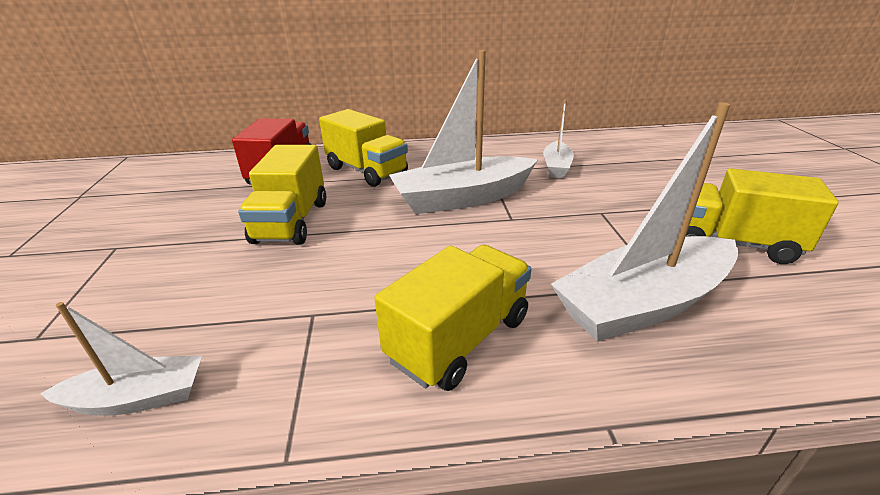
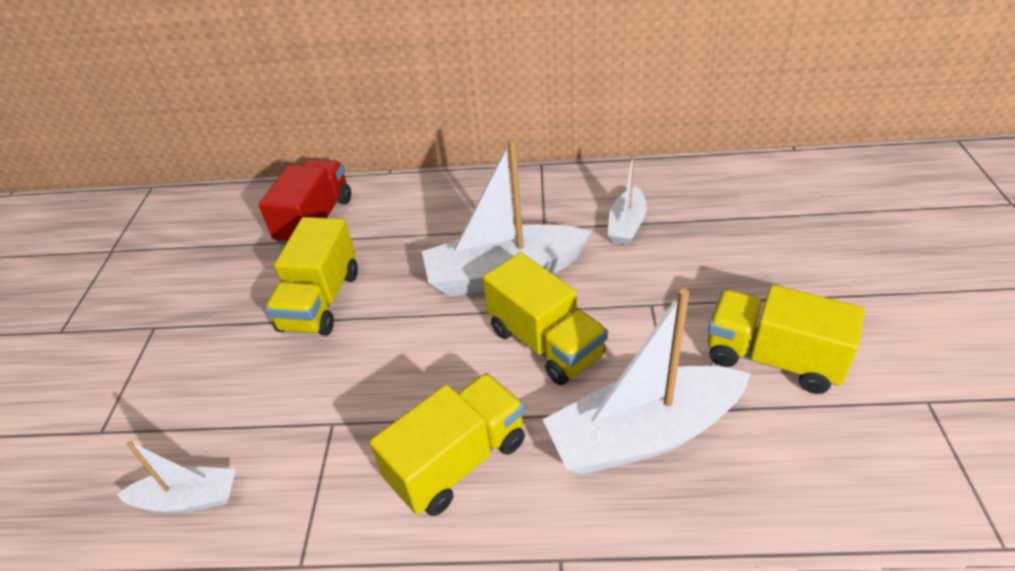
camera: 10 degrees right, 10 degrees up
yellow truck [319,109,408,187] -> yellow truck moved to [483,253,608,385]

